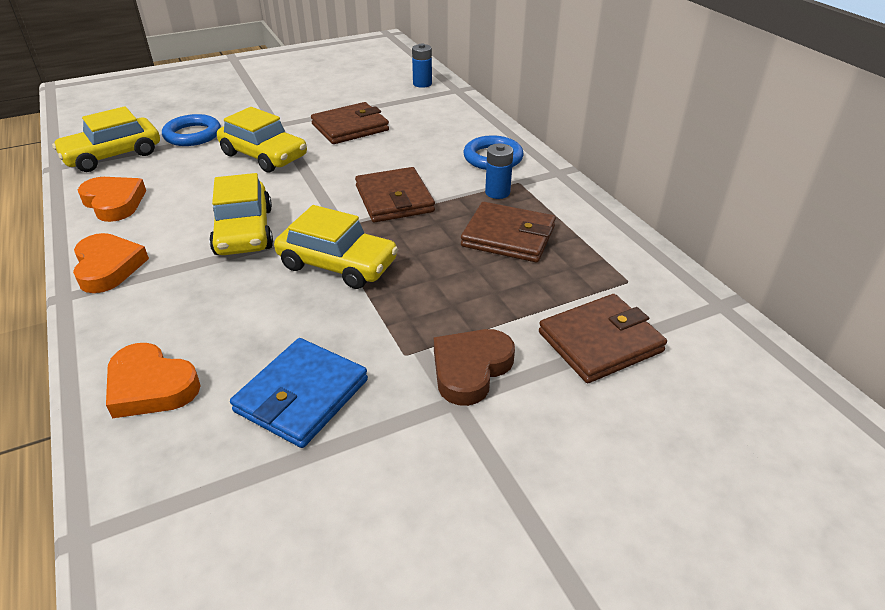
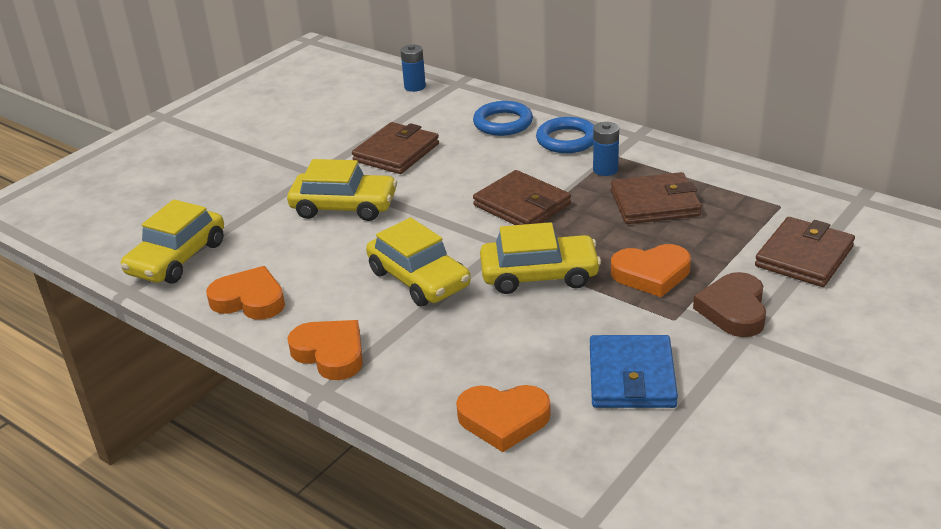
camera: 25 degrees left, 5 degrees down
blue ring [162,114,221,146] -> blue ring moved to [473,101,533,136]
none -> orange heart [611,244,691,297]

